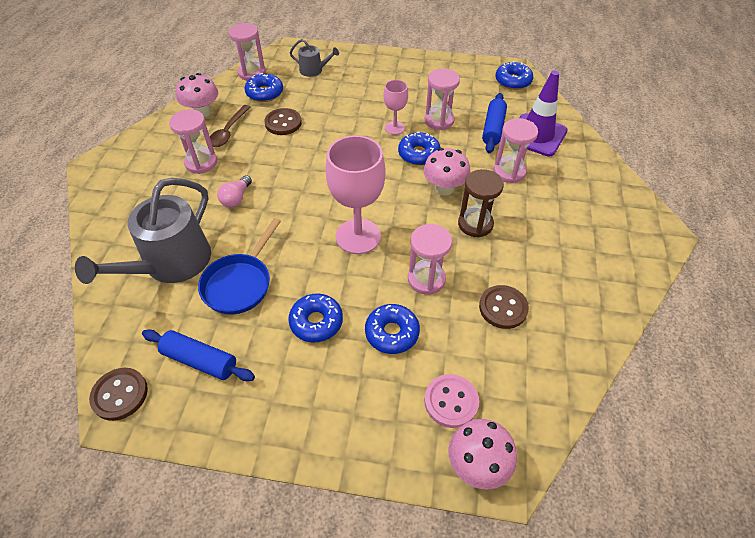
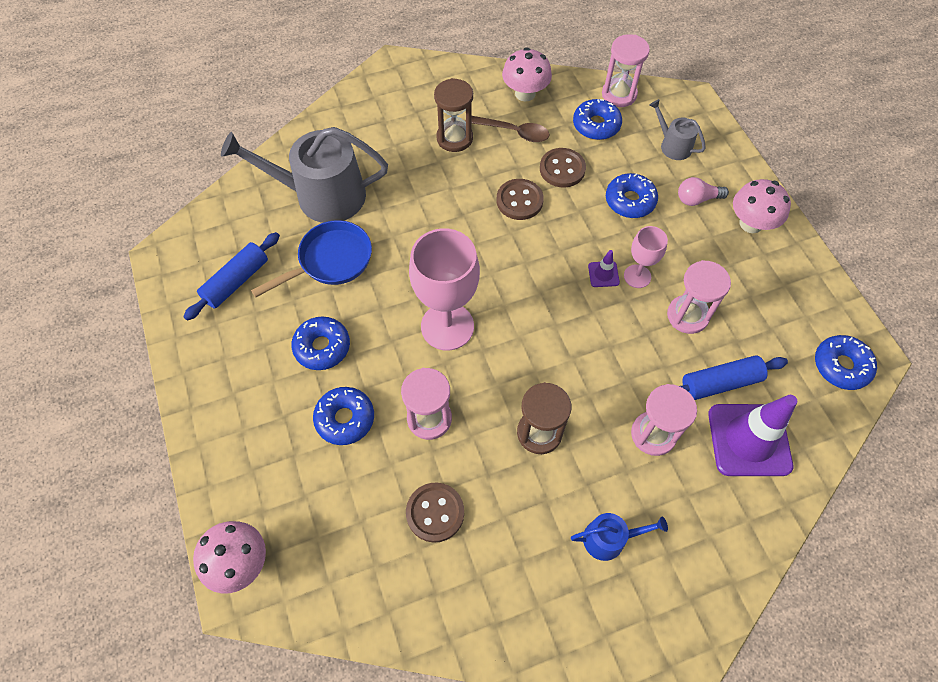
camera: 60 degrees right, 10 degrees up
brown button [89,368,148,421] -> brown button moved to [497,179,544,220]
blue rolling pin [142,329,255,381] -> blue rolling pin turned 45 degrees clockwise [183,232,280,321]
pink hourglass [169,109,217,174] -> brown hourglass [434,78,473,152]
blue pan [198,218,281,314] -> blue pan turned 150 degrees clockwise [251,220,372,298]
brown spoon [210,105,250,147] -> brown spoon turned 150 degrees counterclockwise [465,116,549,142]
pink light bulb [217,175,252,207] -> pink light bulb moved to [678,177,729,206]
grey watering can [290,39,339,77] -> grey watering can turned 150 degrees clockwise [649,99,706,160]
blue donut [398,132,441,165] -> blue donut moved to [606,173,658,218]
pink mushroom [423,148,470,195] -> pink mushroom moved to [733,179,791,233]
pink button [424,374,479,428] -> none
none -> blue watering can [571,513,668,561]
none -> purple traffic cone [588,250,620,287]

